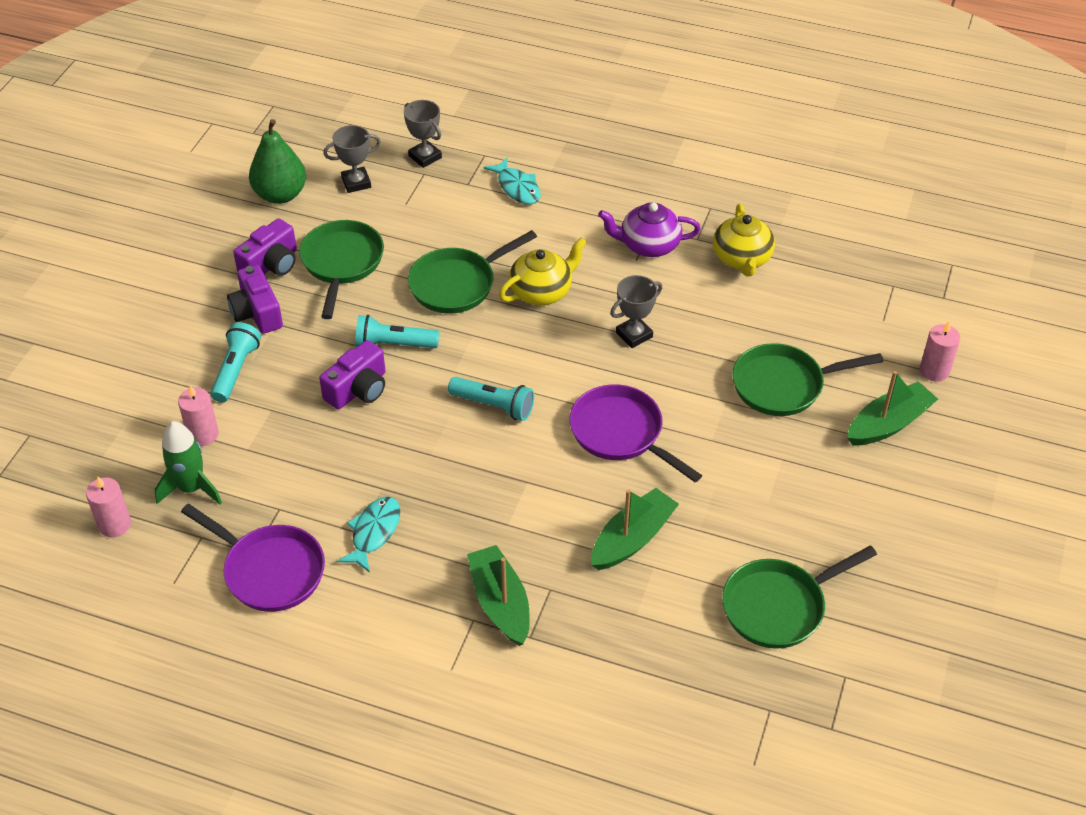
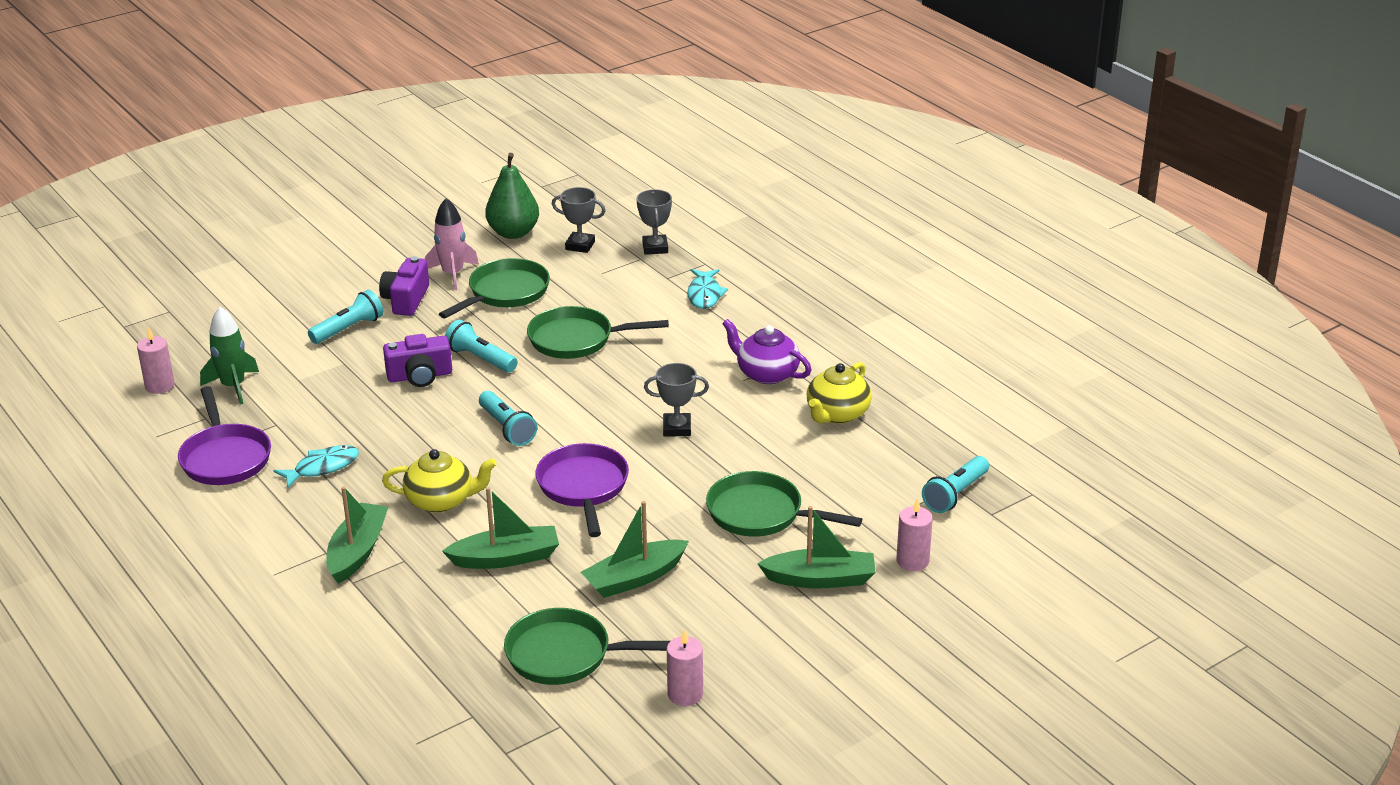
camera: 35 degrees right, 15 degrees down
pink candle [178,385,219,446] -> pink candle moved to [667,629,703,706]
purple camera [233,218,297,276] -> pink rocket [425,198,479,290]
yellow teapot [499,237,586,305] -> yellow teapot moved to [382,449,497,513]
none -> green boat [581,501,689,598]
none -> turquoise flashlight [922,456,989,513]

